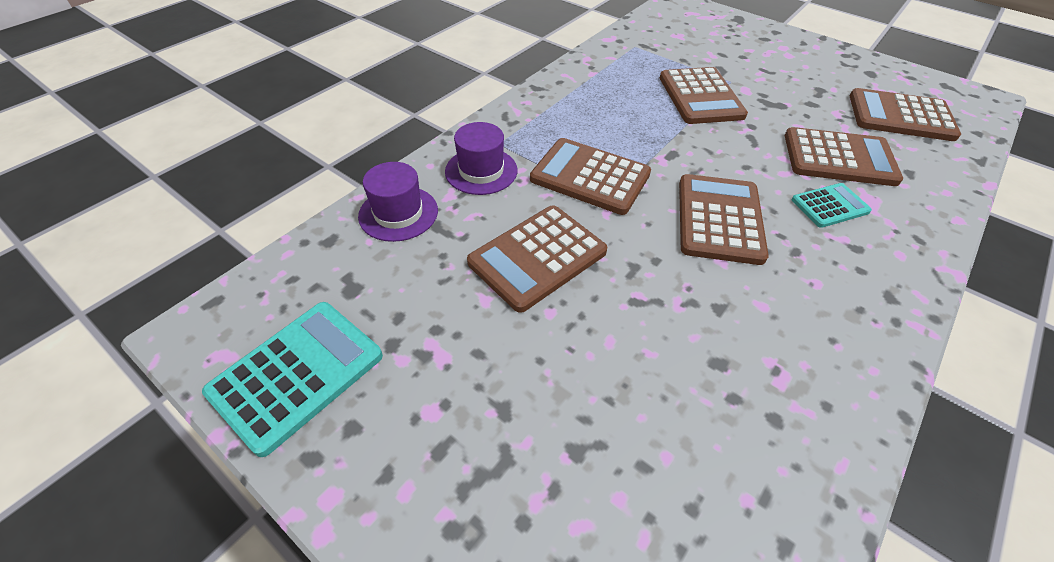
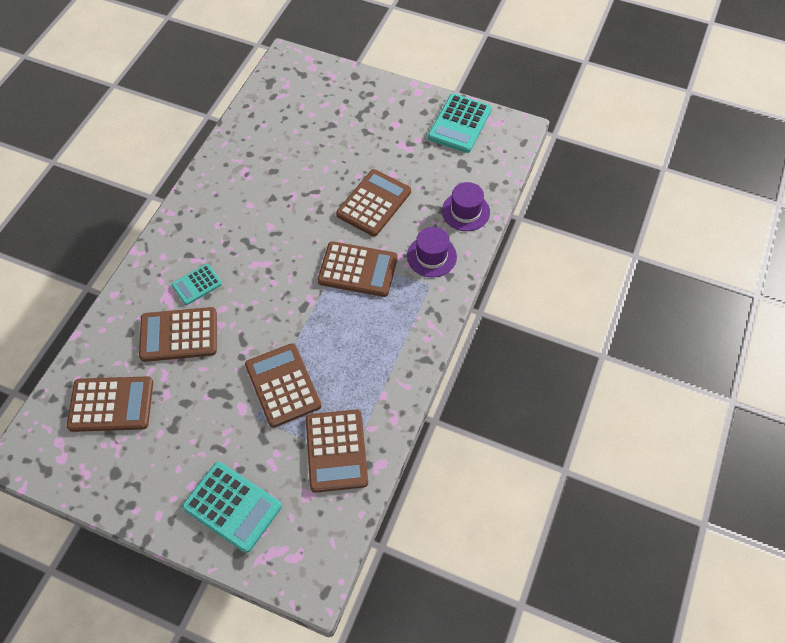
camera: 165 degrees right, 10 degrees up
brown calculator [679,174,769,265] -> brown calculator moved to [306,409,368,493]
none -> turquoise calculator [182,462,282,553]

